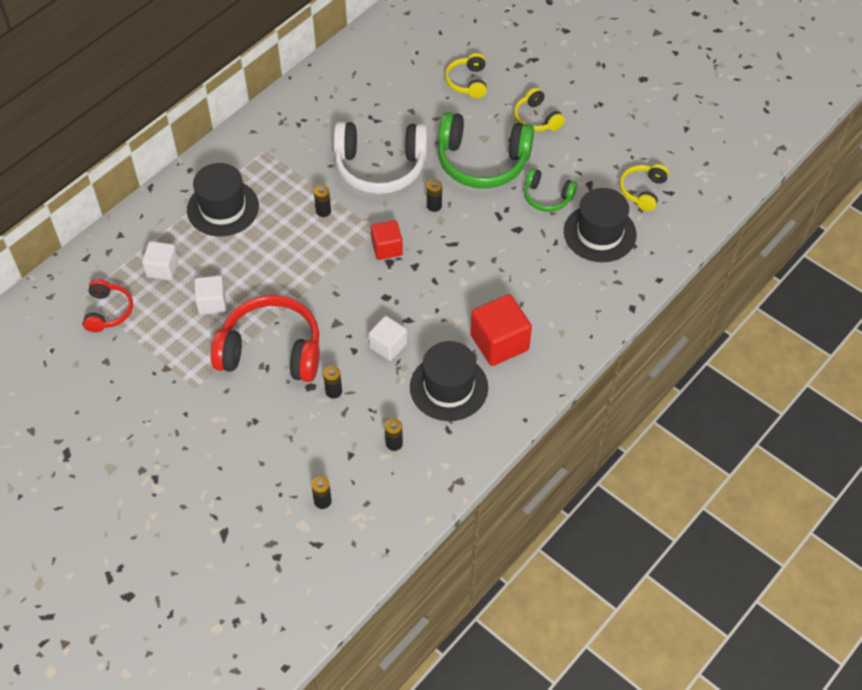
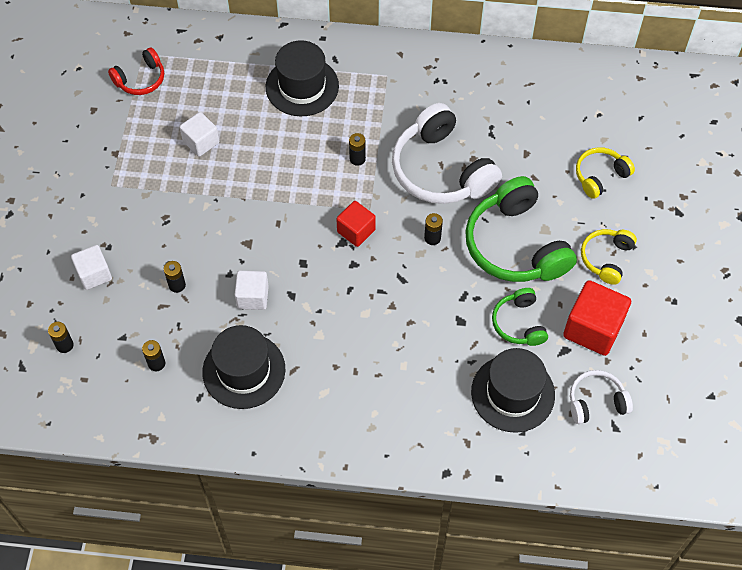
camera: 55 degrees right, 5 degrees up
white cube [142,241,179,280] -> white cube moved to [71,245,112,290]
red headphones [211,295,320,382] -> none
red cube [470,294,532,366] -> red cube moved to [563,280,631,356]
yellow headphones [620,164,669,211] -> white headphones [570,370,633,424]

